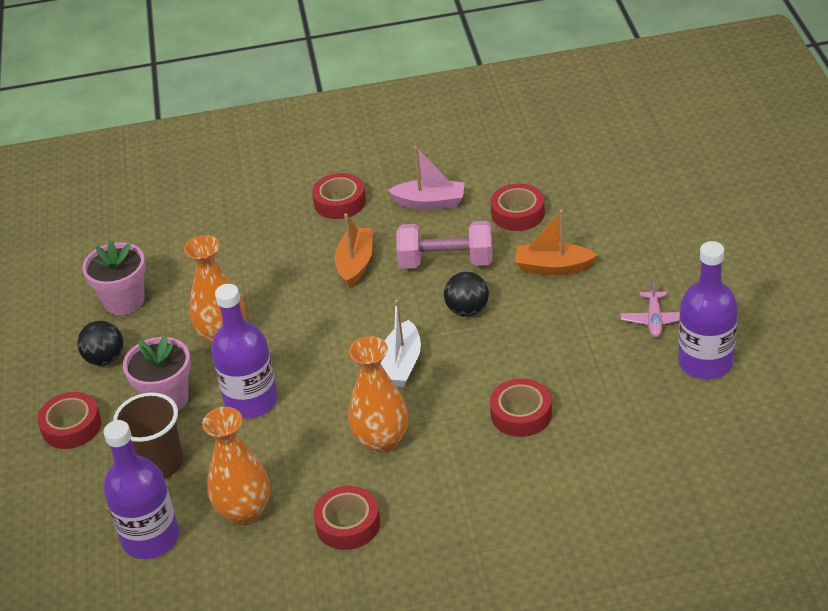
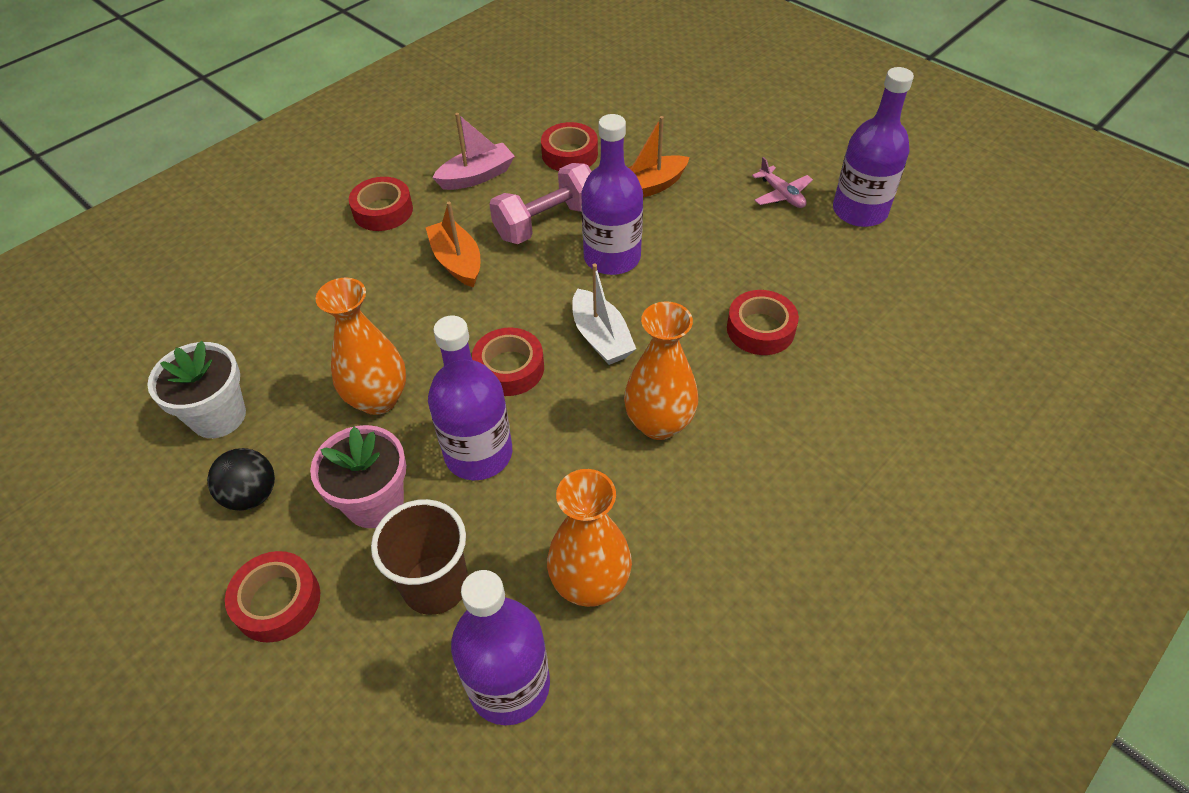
camera: 40 degrees left, 10 degrees up
pink flower pot [82,241,146,315] -> white flower pot [147,341,246,438]
red tape [313,486,380,550] -> red tape moved to [472,328,544,396]
black ball [444,272,489,317] -> purple bottle [581,114,643,275]

